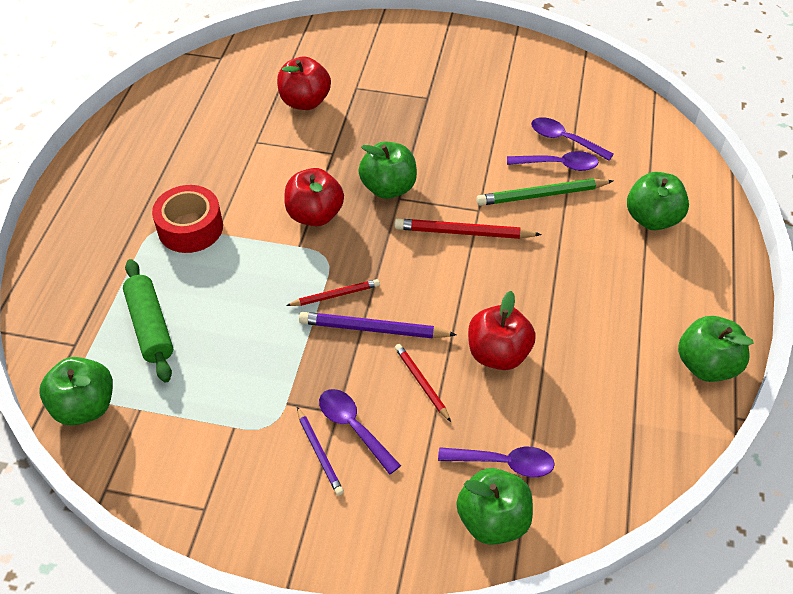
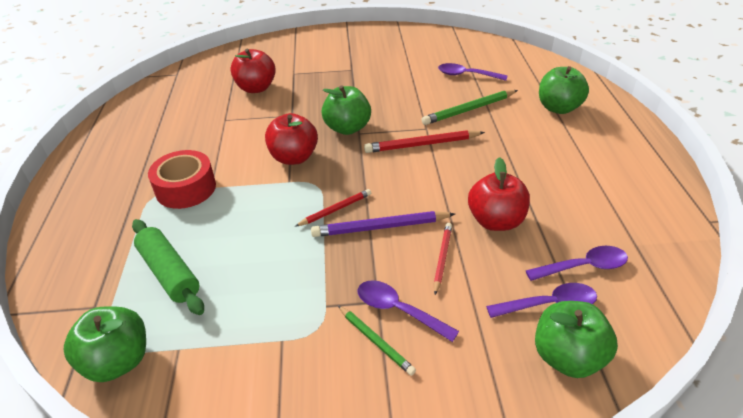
camera: 15 degrees left, 10 degrees down
purple pencil [297,407,344,496] -> green pencil [338,306,416,376]
red pencil [395,344,451,422] -> red pencil turned 60 degrees clockwise [434,223,452,295]
purple spoon [507,151,598,171] -> purple spoon moved to [526,246,628,281]
green apple [678,316,754,382] -> none

